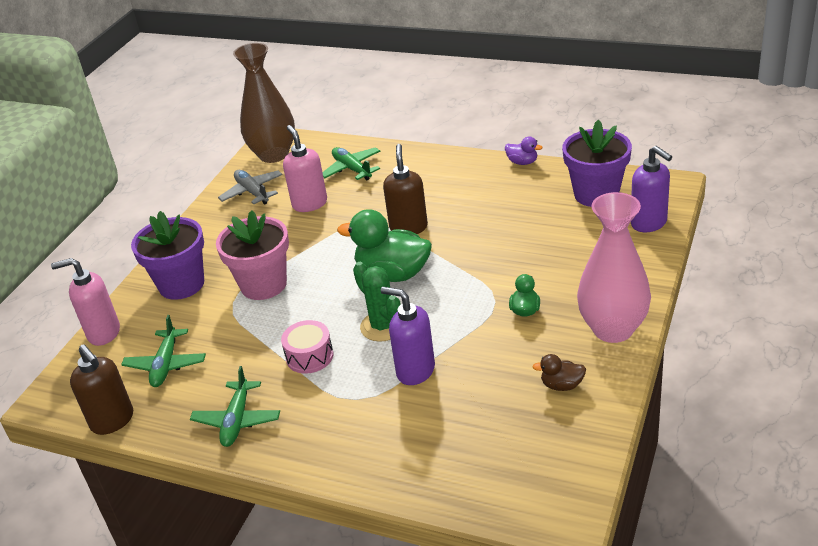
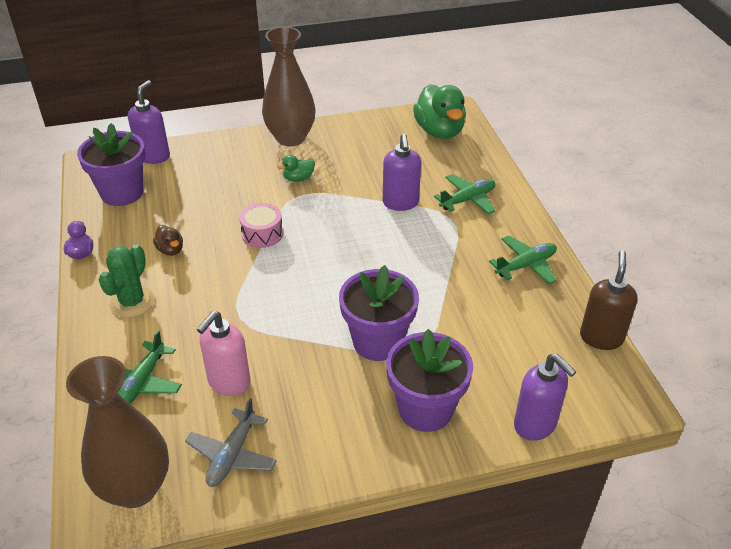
camera: 130 degrees left, 5 degrees up
pink soap dispenser [51,258,120,346] -> purple soap dispenser [514,354,576,441]
green plane [121,315,206,387] -> green plane moved to [434,174,496,214]
pink flower pot [216,210,289,300] -> purple flower pot [339,265,419,361]
pink drum [281,320,333,374] -> pink drum moved to [239,203,283,248]
green duck [337,209,432,282] -> green duck moved to [413,84,466,139]
green cactus [353,262,401,342] -> green cactus moved to [99,245,155,318]
brown soap dispenser [383,144,428,234] -> none
brown duck [532,354,586,391] -> brown duck moved to [153,225,183,256]
pink vase [577,192,651,343] -> brown vase [262,27,316,146]

